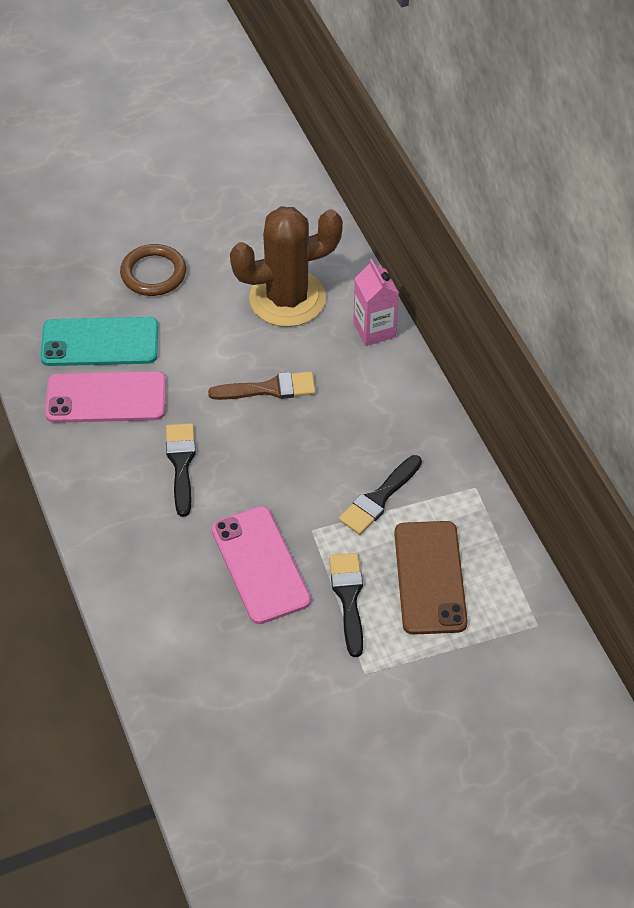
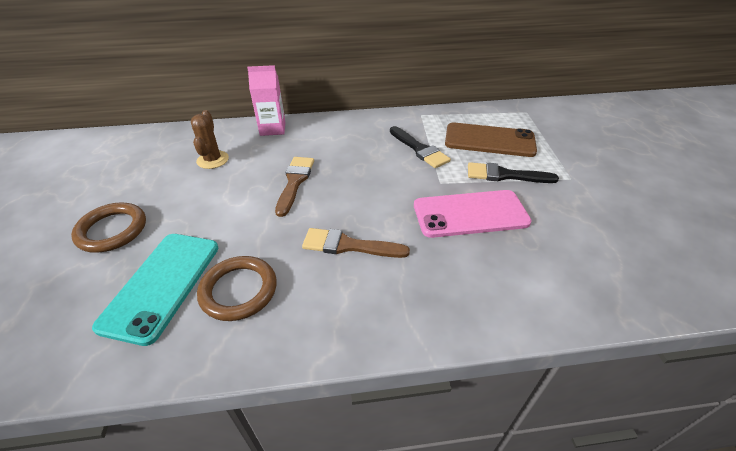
camera: 75 degrees left, 10 degrees down
pink phone [45,371,166,423] -> brown ring [197,256,277,321]
black brush [166,423,196,517] -> brown brush [302,228,410,258]
brown cactus [230,206,343,327] -> brown cactus [191,110,229,169], size x0.50

